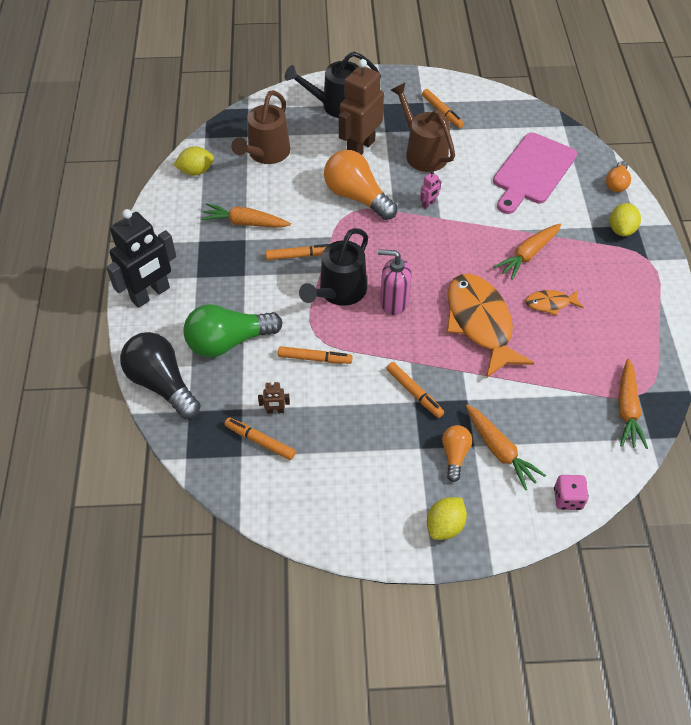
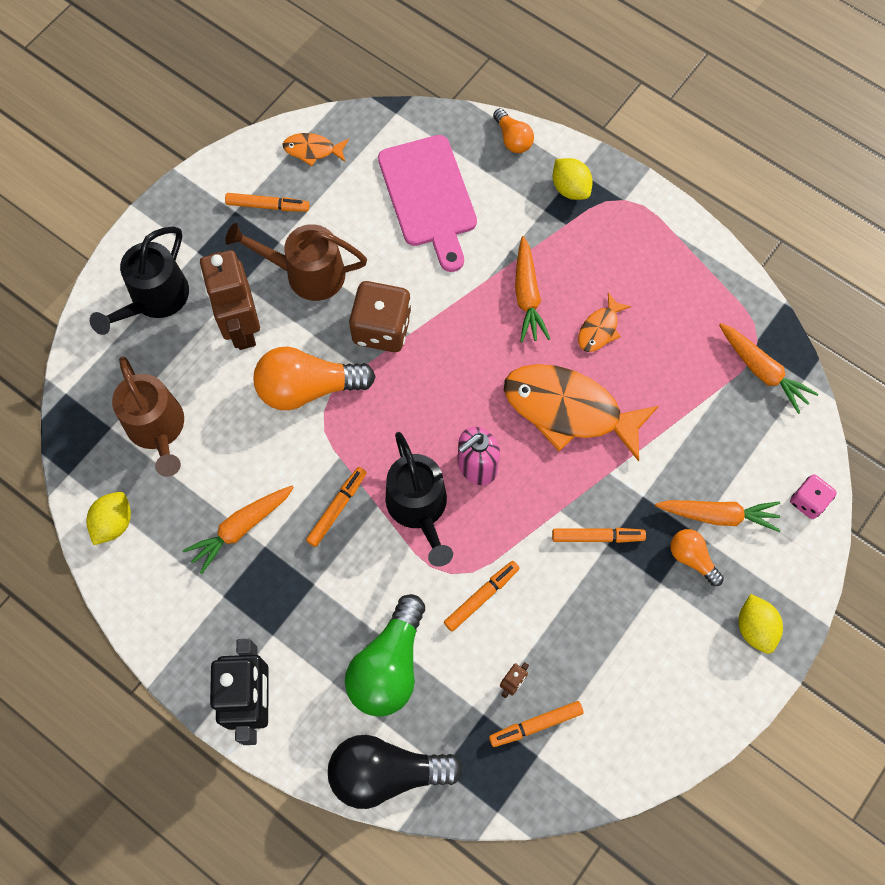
camera: 50 degrees left, 15 degrees up
pink robot [420,171,441,209] -> brown dice [349,281,412,352]
none -> orange fish [283,133,349,166]

